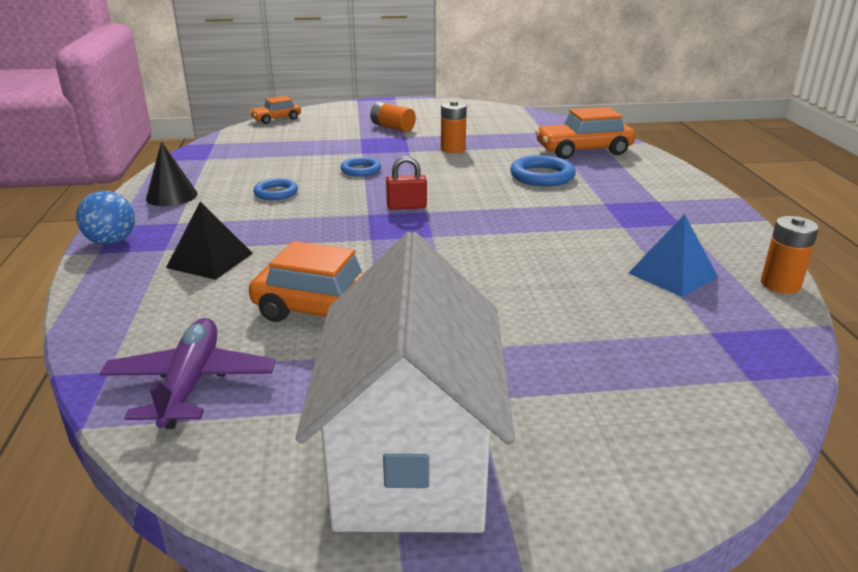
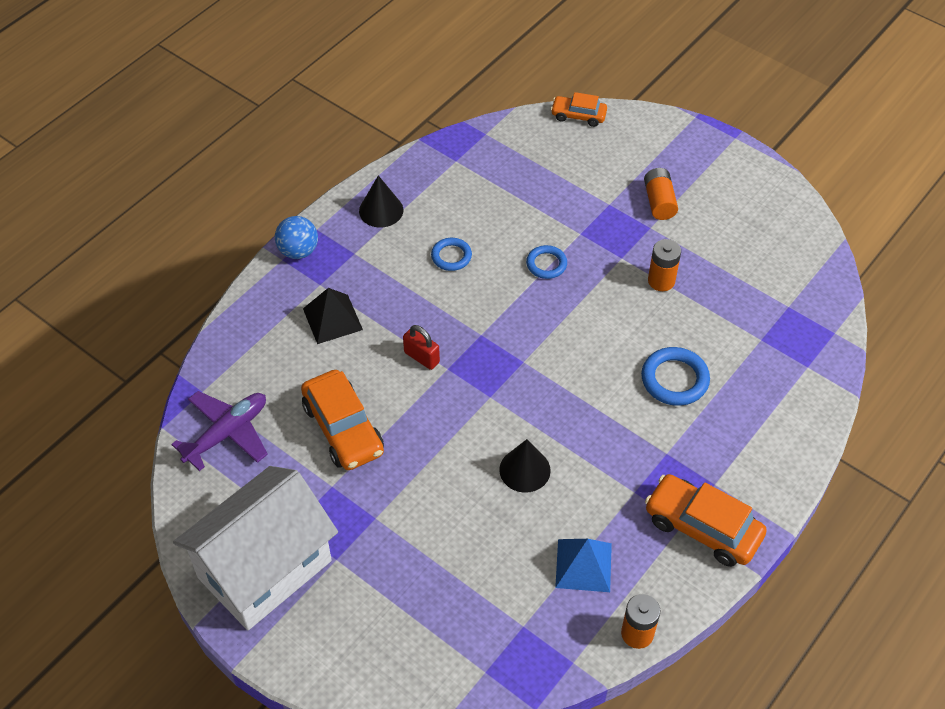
camera: 45 degrees right, 25 degrees up
red padlock [386,156,427,210] -> red padlock moved to [403,325,440,370]
orange car [535,107,635,159] -> orange car moved to [645,474,767,567]
none -> black cone [499,439,551,493]

